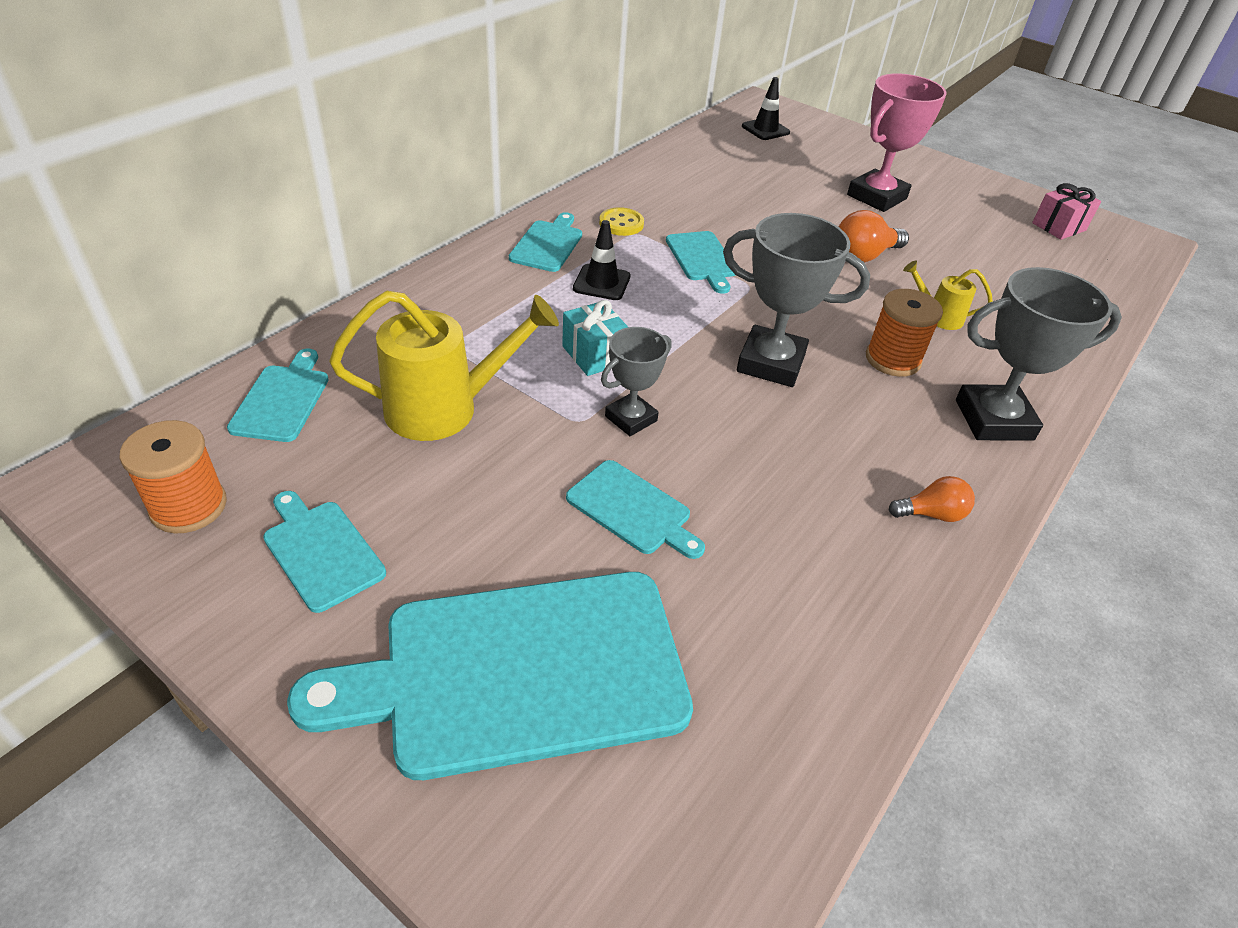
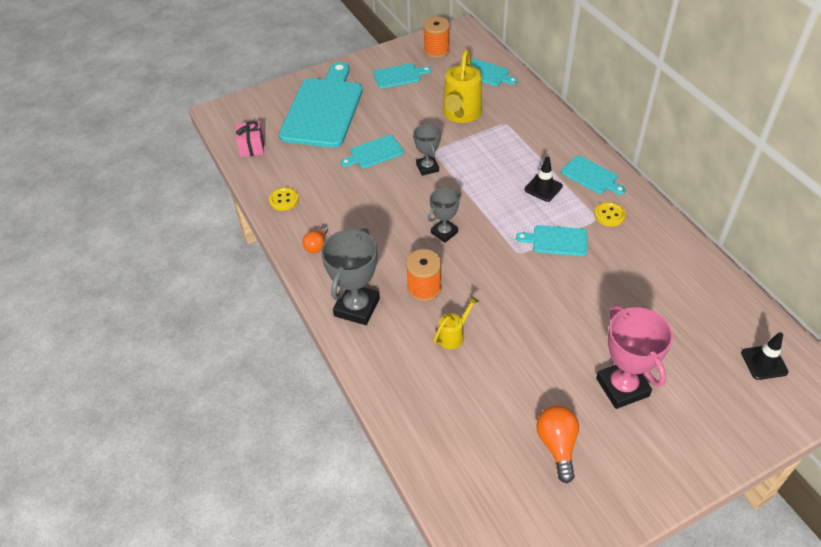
camera: 120 degrees right, 5 degrees up
turquoise gift [562,300,628,376] -> none
grey trophy [723,213,870,387] -> grey trophy [428,188,461,243], size x0.60
orange light bulb [839,210,909,262] -> orange light bulb moved to [536,405,579,483]
pink gift [1032,183,1101,240] -> pink gift moved to [236,121,264,157]
none -> yellow button [269,187,299,211]

